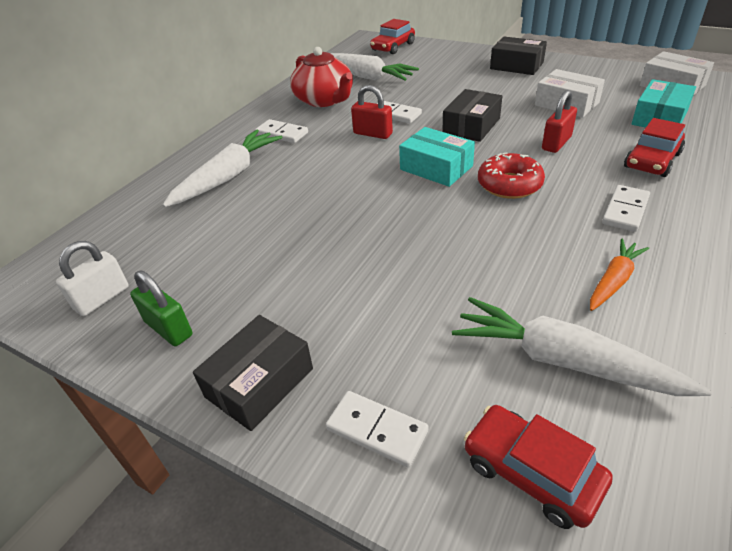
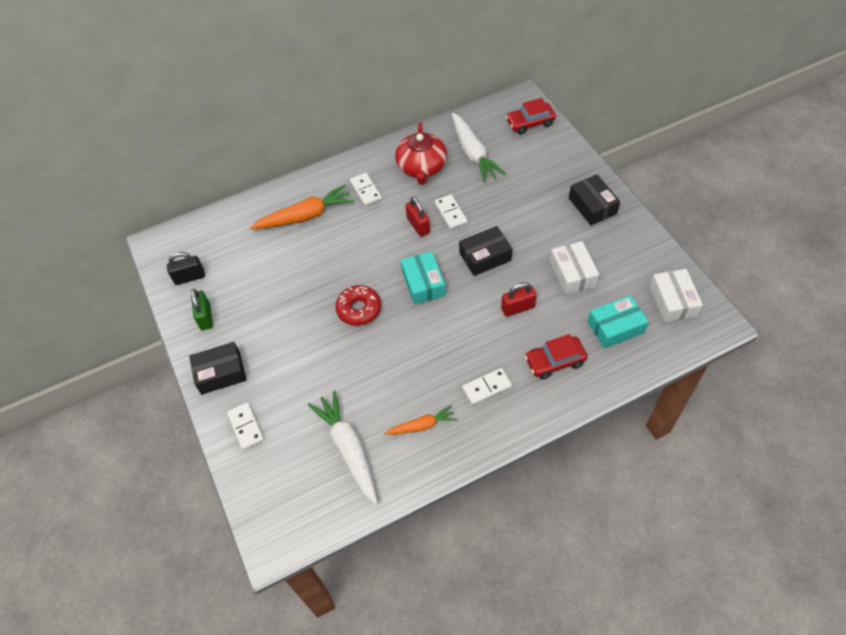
camera: 35 degrees right, 15 degrees up
white padlock [56,241,129,316] -> black padlock [167,252,205,285]
white carrot [163,129,283,207] -> orange carrot [250,184,354,229]
red car [464,405,613,529] -> none
red donut [478,152,545,199] -> red donut moved to [335,285,381,326]

